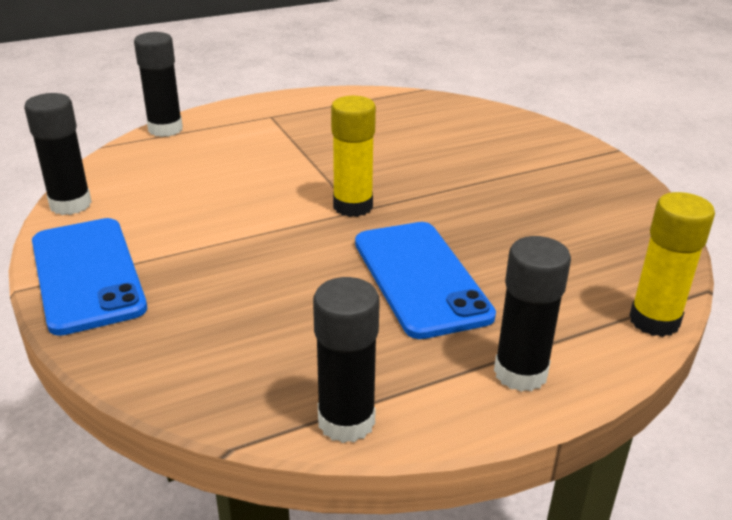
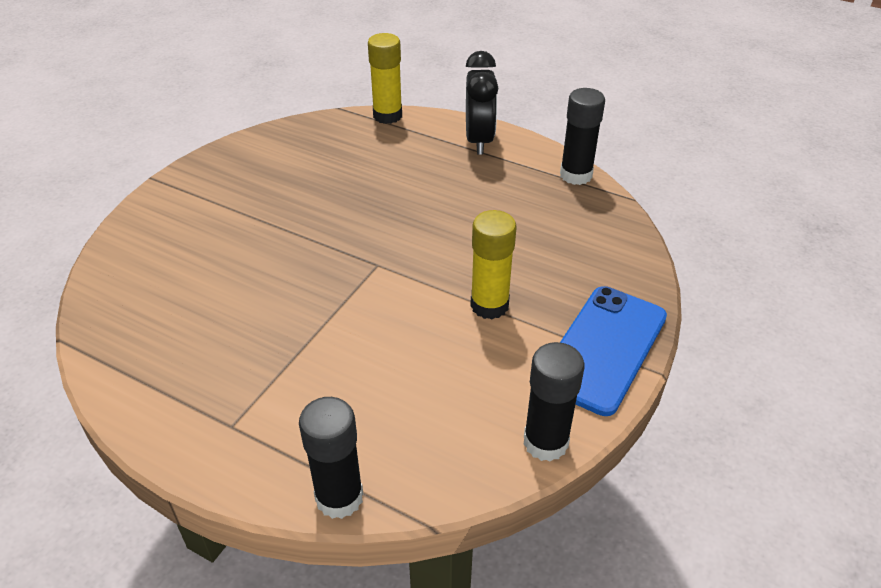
camera: 125 degrees left, 10 degrees up
yellow glue stick [331,96,376,217] -> yellow glue stick moved to [470,210,517,319]
blue phone [355,222,496,339] -> none
black glue stick [494,236,571,392] -> black clock [466,51,498,155]

